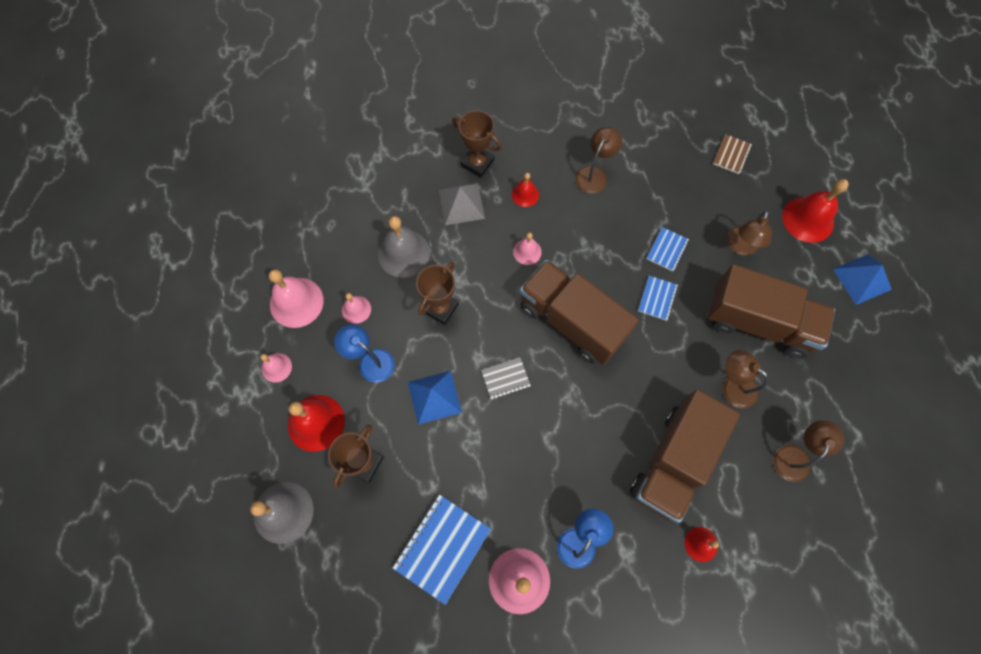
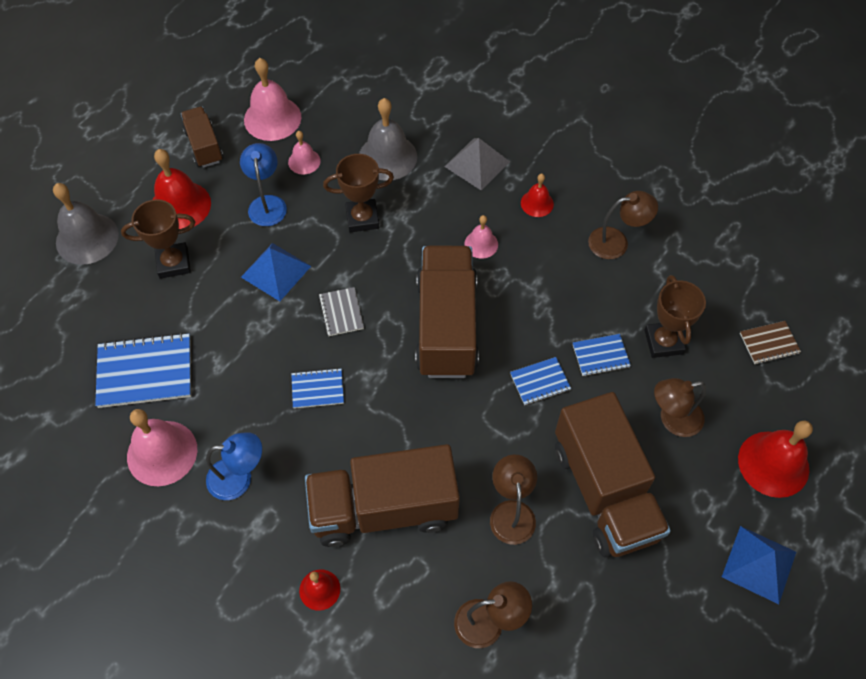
camera: 50 degrees right, 10 degrees down
pink bell [260,353,292,383] -> brown truck [181,106,223,168]
brown trophy [452,110,502,178] -> brown trophy moved to [644,275,706,358]
grey notebook [481,357,531,399] -> grey notebook turned 45 degrees clockwise [319,287,364,336]
none -> blue notebook [291,368,344,409]

